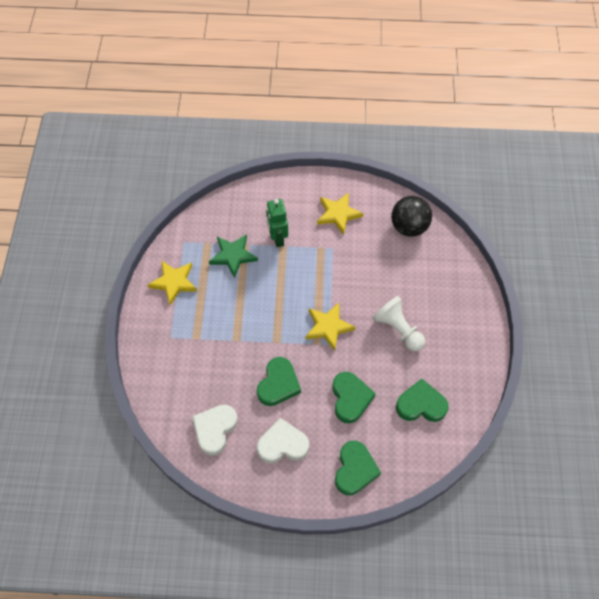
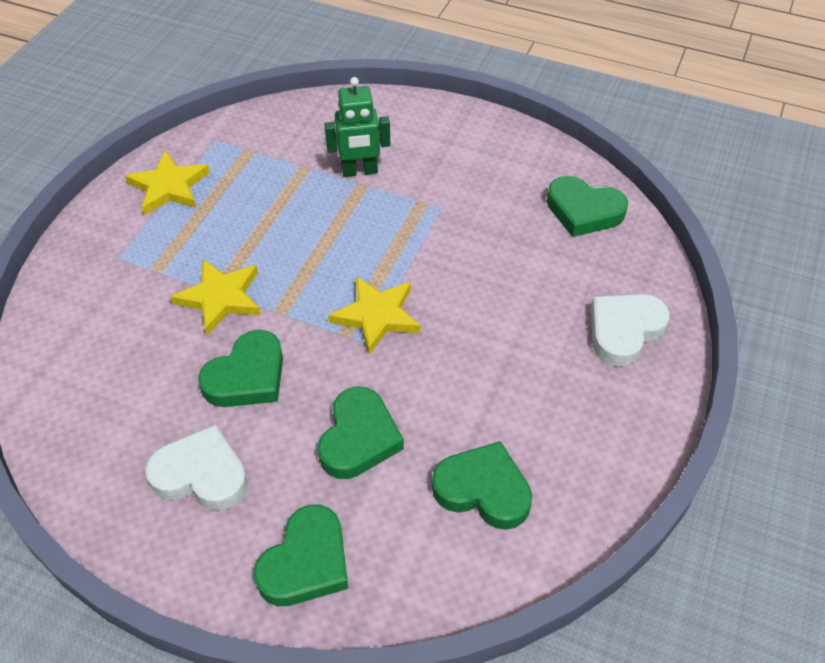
camera: 20 degrees right, 10 degrees down
white heart [192,404,238,456] -> white heart moved to [591,294,670,367]
green star [209,234,258,278] -> none
green robot [266,199,288,247] -> green robot turned 105 degrees counterclockwise [324,77,390,177]
yellow star [317,192,364,235] -> yellow star moved to [170,259,261,336]
white pawn [373,296,425,351] -> none
black ball [391,196,432,237] -> green heart [547,176,628,237]

